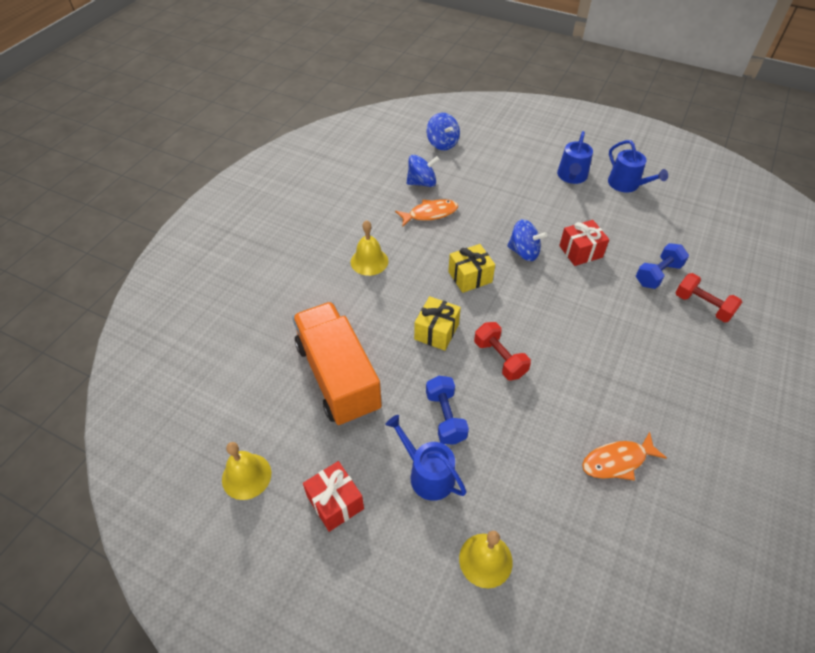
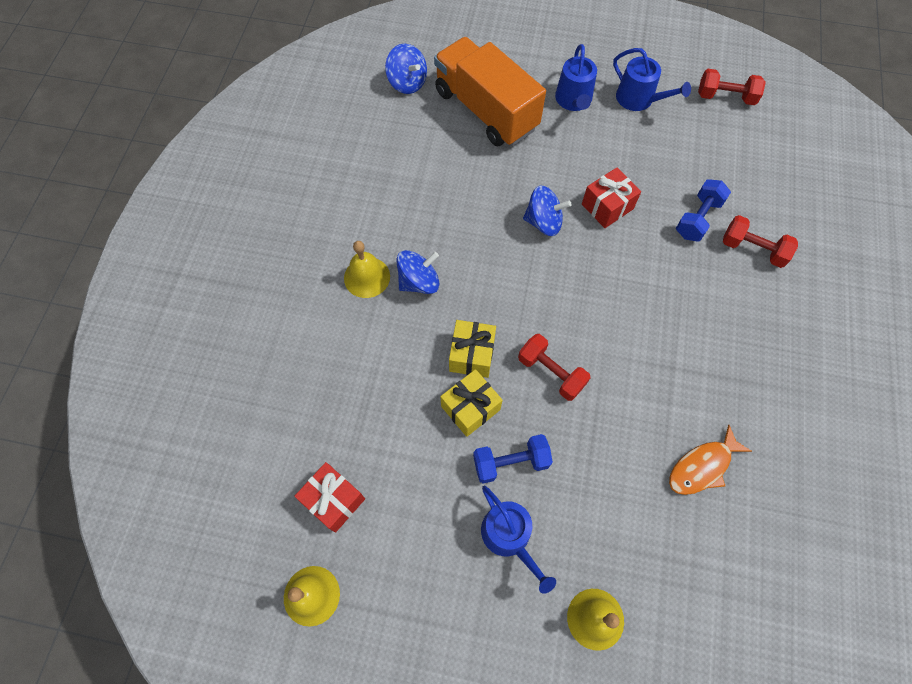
camera: 15 degrees left, 15 degrees up
orange truck [292,302,382,426] -> orange truck moved to [434,37,546,146]
red gift [303,461,364,532] -> red gift moved to [294,462,365,533]
blue watering can [385,415,467,501] -> blue watering can turned 150 degrees counterclockwise [481,486,556,594]
orange fish [395,199,458,226] -> none
blue spinning top [407,155,439,187] -> blue spinning top moved to [396,250,439,294]
blue dumbbell [426,376,469,445] -> blue dumbbell turned 75 degrees counterclockwise [473,434,553,484]
yellow gift [448,244,495,293] -> yellow gift moved to [440,369,503,437]
none -> red dumbbell [698,69,766,105]

